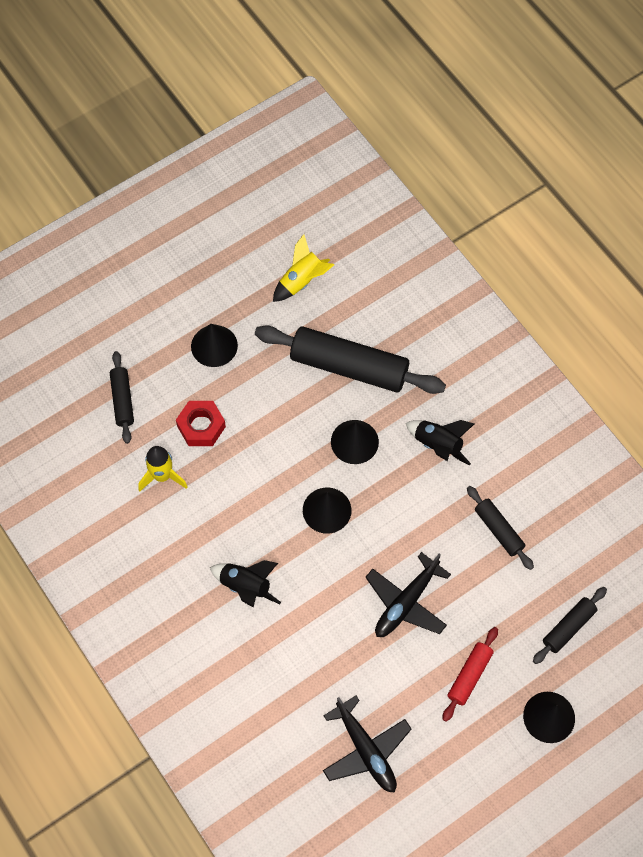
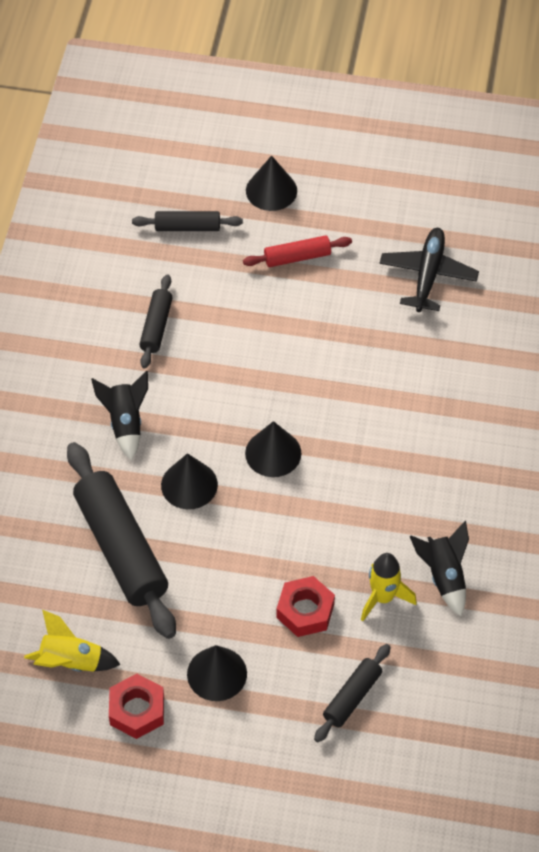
camera: 135 degrees left, 10 degrees down
black rocket [210,560,281,608] -> black rocket moved to [410,521,469,616]
black plane [365,552,451,637] -> none
none -> red nut [109,674,164,739]

